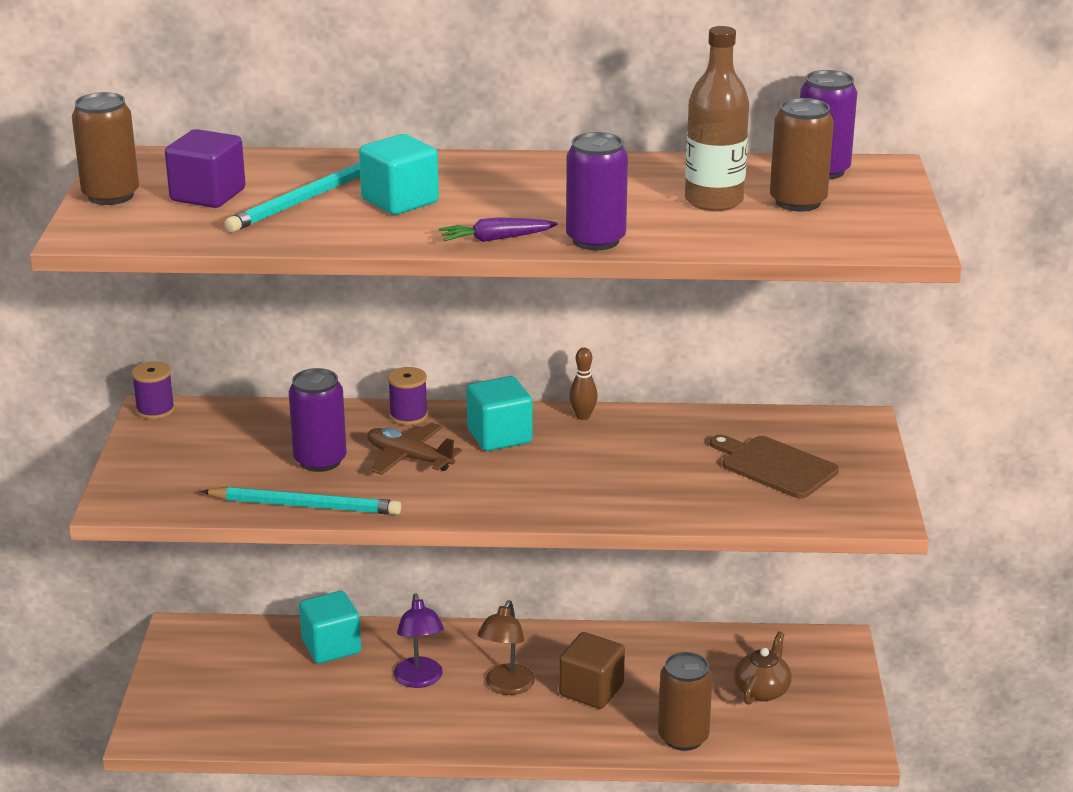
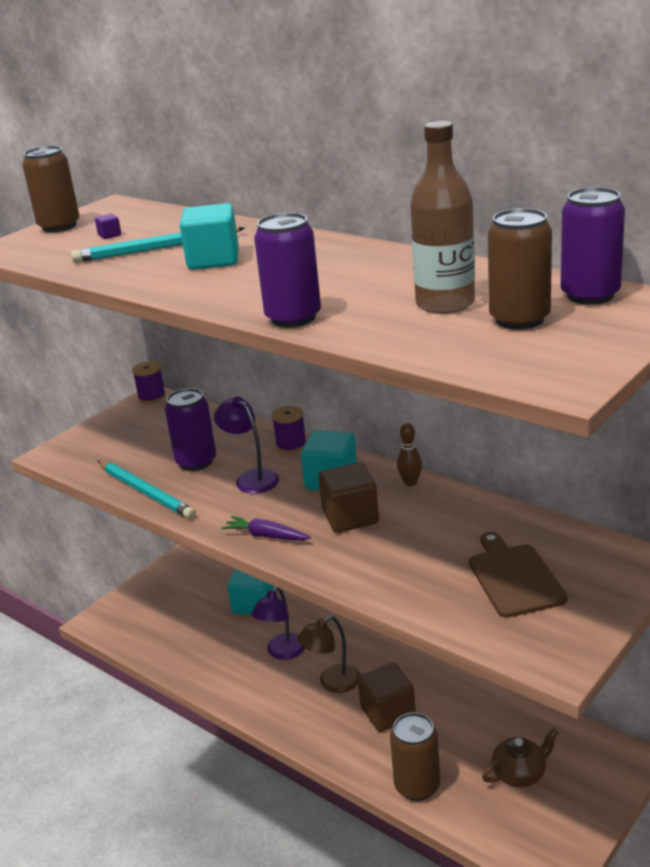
camera: 40 degrees right, 0 degrees up
purple cube [165,129,246,208] -> purple cube [95,213,121,239], size x0.42
brown plane [367,423,462,475] -> purple lamp [214,396,279,494]
purple carrot [439,217,558,242] -> purple carrot moved to [222,516,311,541]
none -> brown cube [318,463,379,533]

